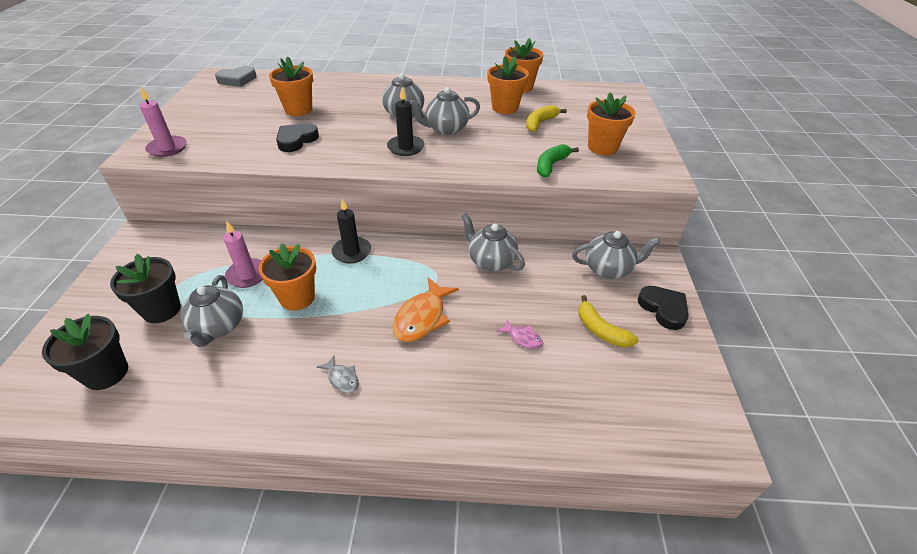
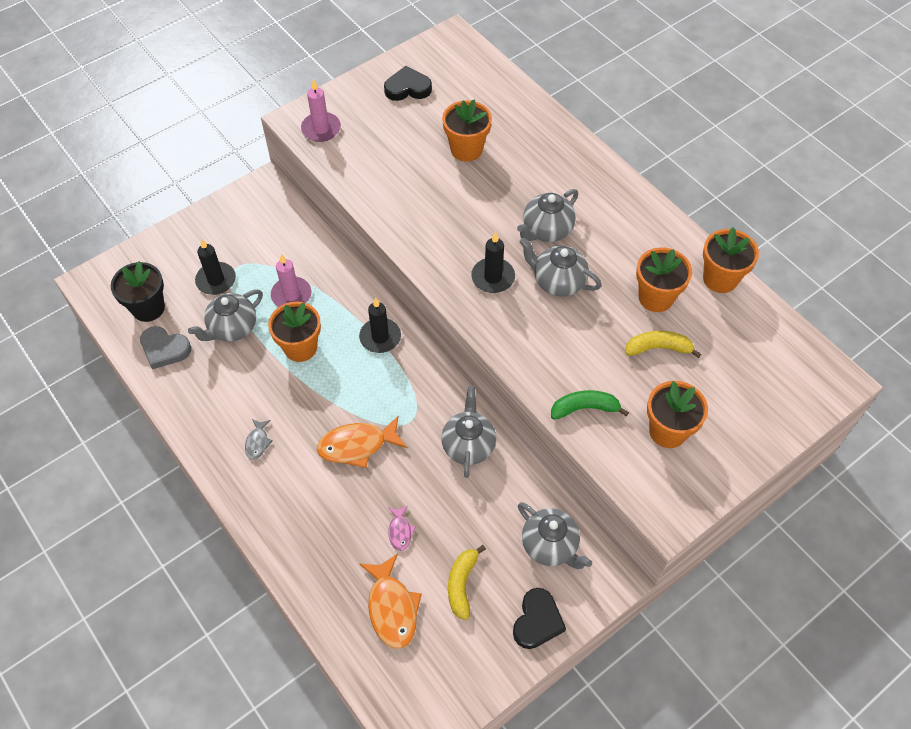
camera: 50 degrees right, 15 degrees up
black flower pot [110,254,181,323] -> black candle [195,239,236,295]
grey heart [215,66,256,87] -> grey heart moved to [140,326,191,369]
black heart [276,123,319,152] -> black heart moved to [384,66,432,101]
none -> orange fish [359,553,422,649]

